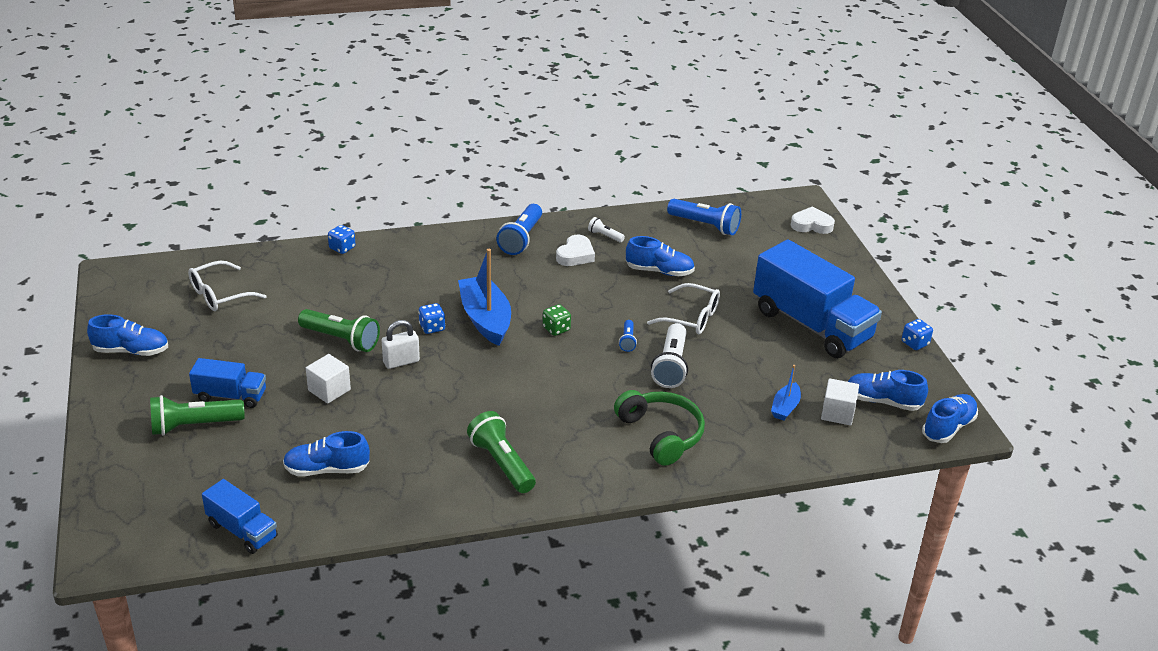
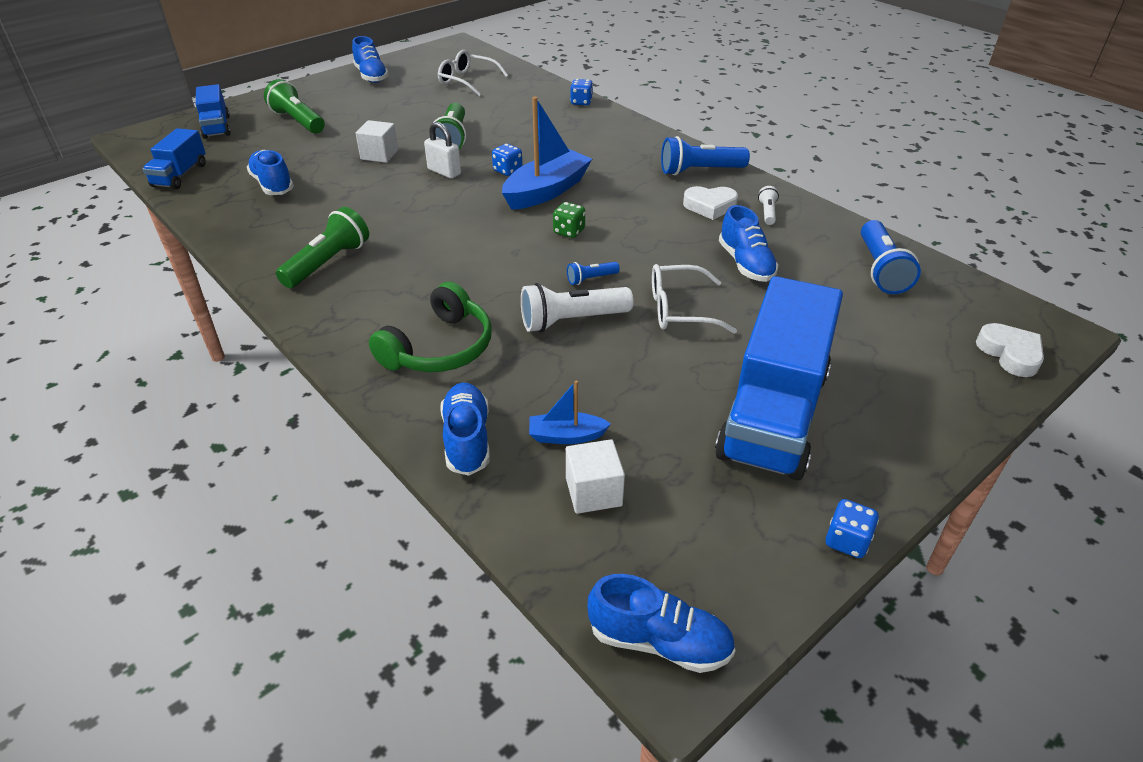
camera: 65 degrees right, 5 degrees up
blue truck [189,358,266,408] -> blue truck moved to [196,84,230,139]
white glasses [647,283,720,335] -> white glasses turned 90 degrees clockwise [652,264,737,334]
blue shoe [847,370,928,411] -> blue shoe moved to [440,383,490,476]

